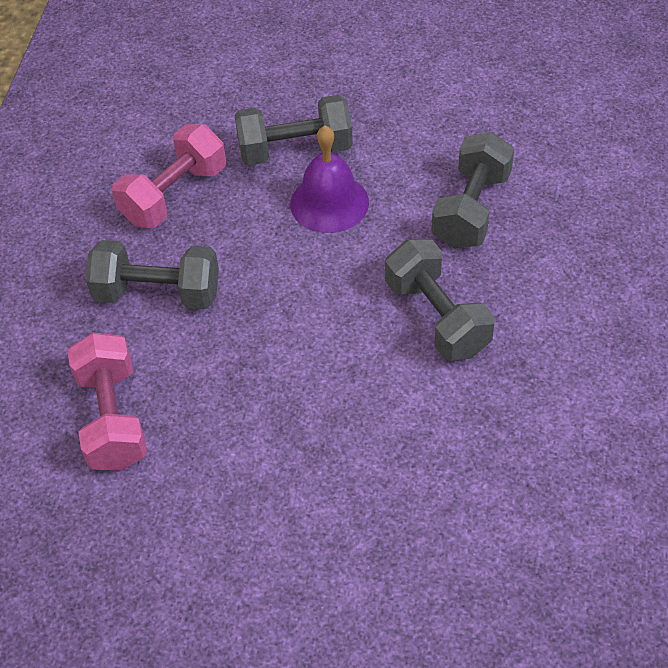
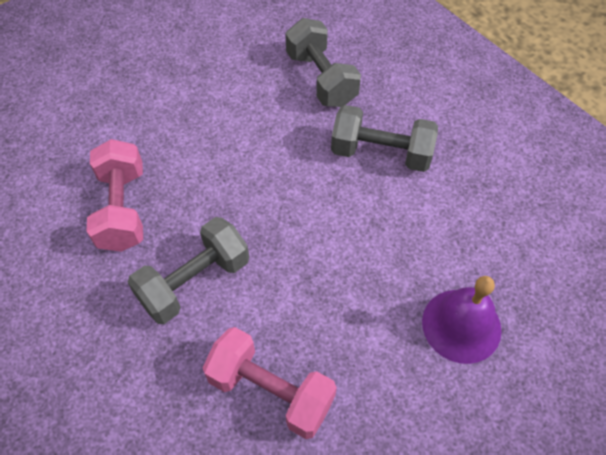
camera: 50 degrees left, 5 degrees up
grey dumbbell [234,95,353,166] -> none
purple bell [290,126,369,233] -> purple bell moved to [422,276,502,364]

